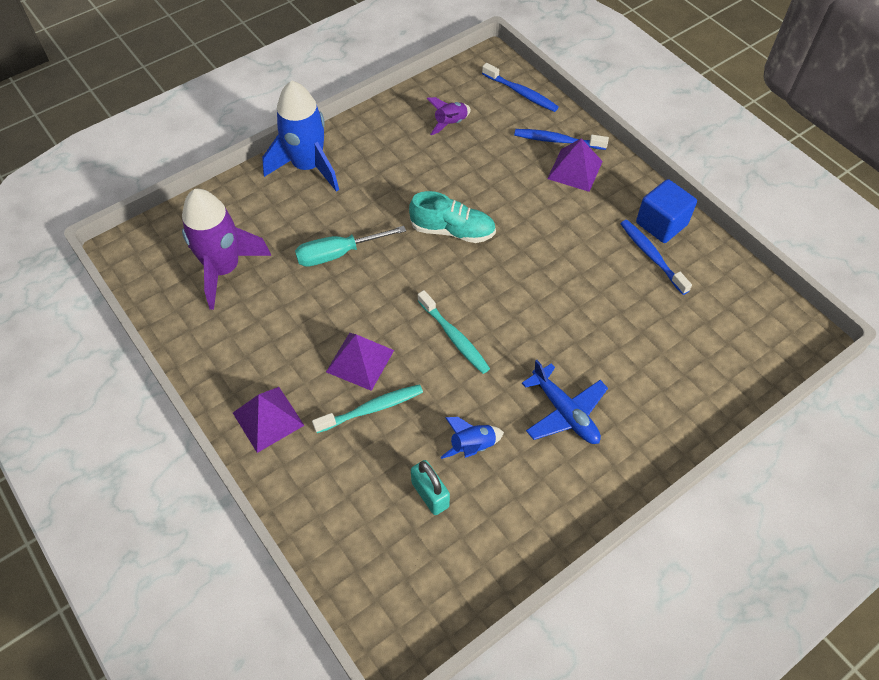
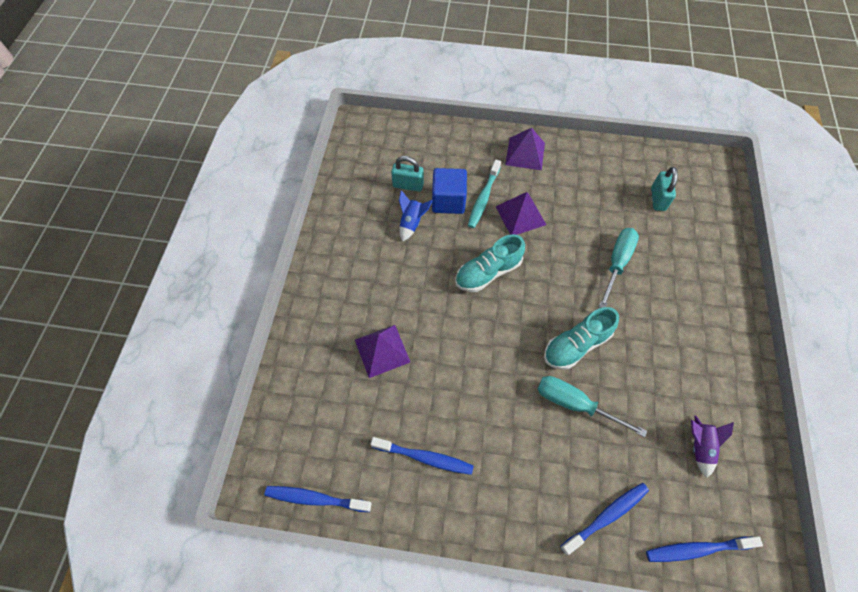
camera: 135 degrees right, 5 degrees up
purple rocket [182,189,271,310] -> turquoise padlock [651,167,678,211]
blue rocket [262,81,339,192] -> none
turquoise toothbrush [418,290,490,374] -> turquoise shoe [455,234,525,292]
blue plane [522,360,608,444] -> none
purple pyramid [547,138,603,192] -> purple pyramid moved to [355,325,410,378]
blue cube [636,179,697,243] -> blue cube moved to [432,168,467,214]
none -> blue toothbrush [265,486,372,512]
none -> turquoise screwdriver [538,376,647,437]

